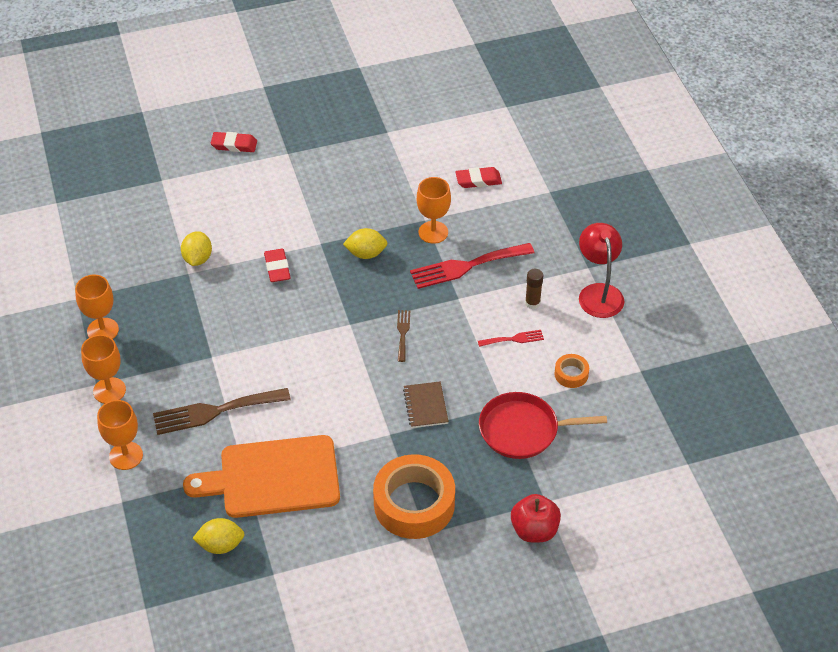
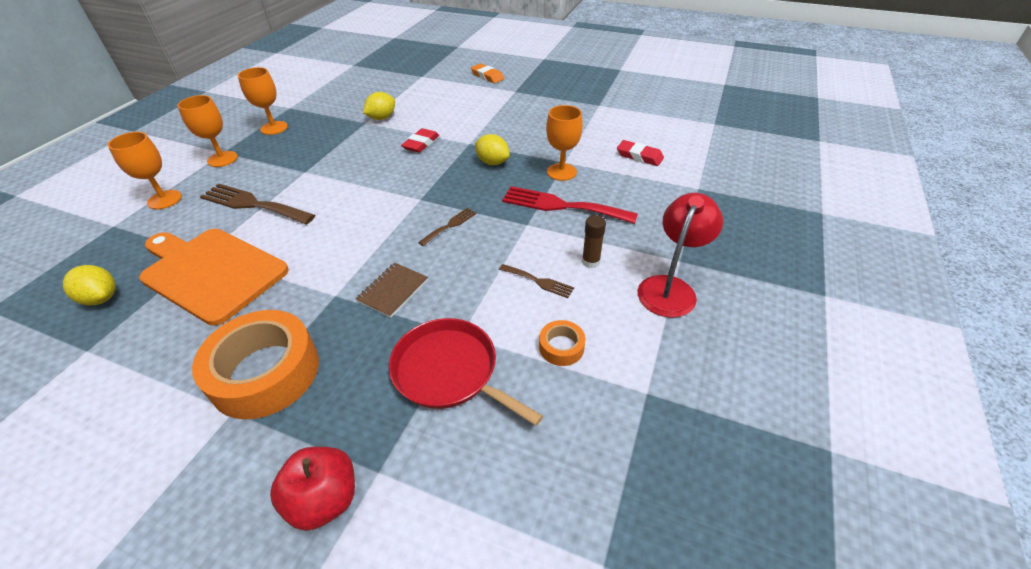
camera: 40 degrees right, 5 degrees down
red eraser [211,132,257,152] -> orange eraser [471,63,504,83]
red fork [478,330,544,347] -> brown fork [499,264,574,298]

